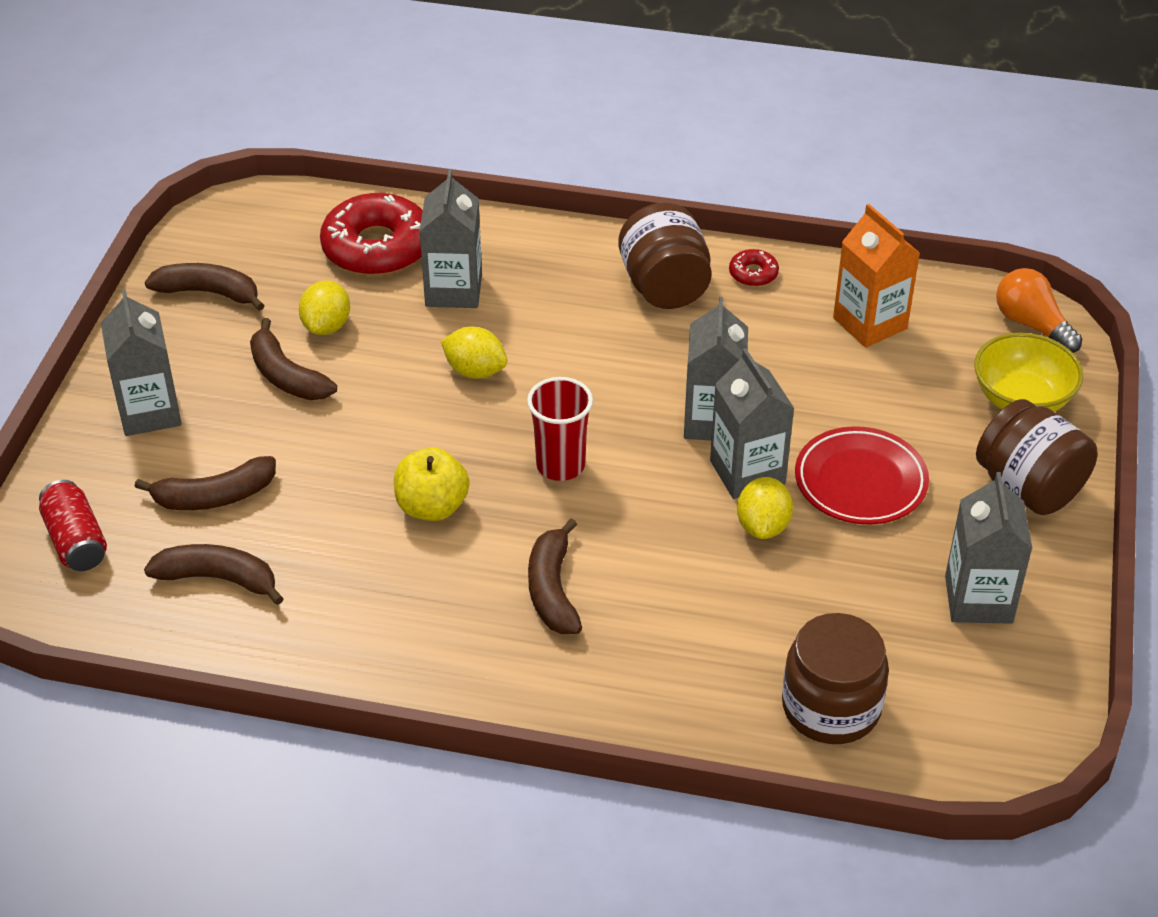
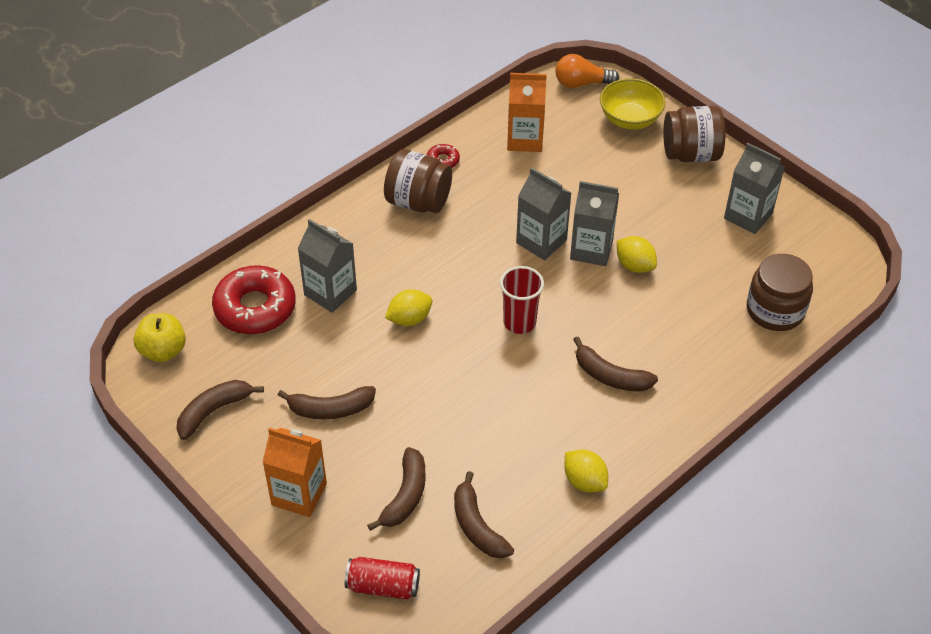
camera: 55 degrees left, 5 degrees up
grey carton [101,289,182,436] -> orange carton [262,428,327,517]
brown banana [144,544,284,605] -> brown banana turned 75 degrees counterclockwise [454,471,514,558]
yellow lemon [299,281,350,335] -> yellow lemon moved to [564,450,608,493]
yellow apple [394,447,469,521] -> yellow apple moved to [134,313,186,362]
red plate [795,426,929,524] -> none

